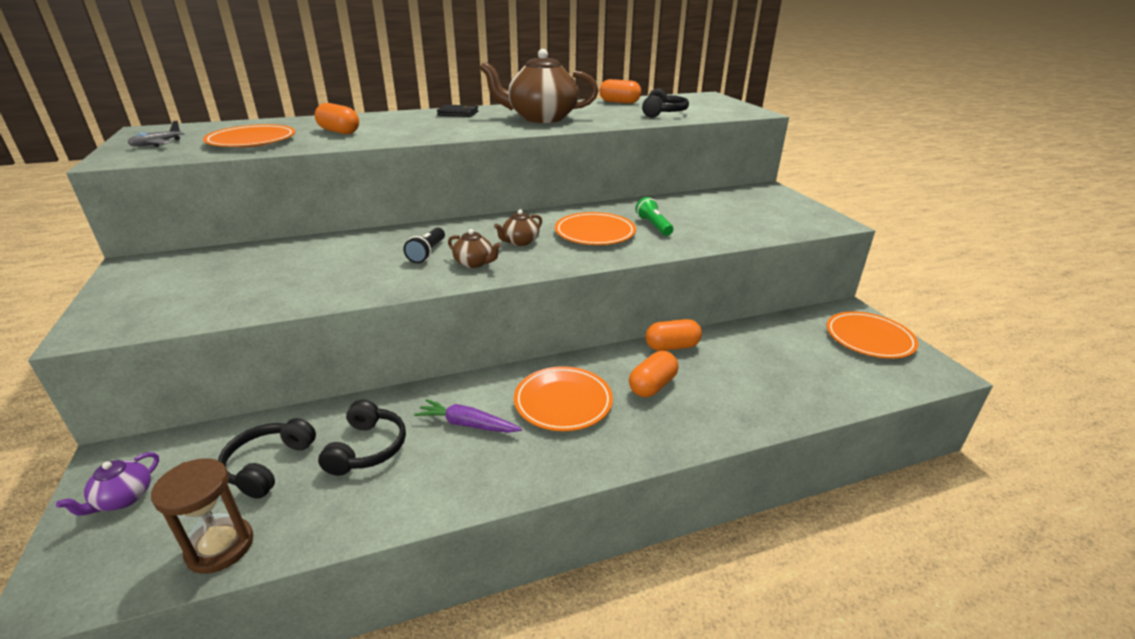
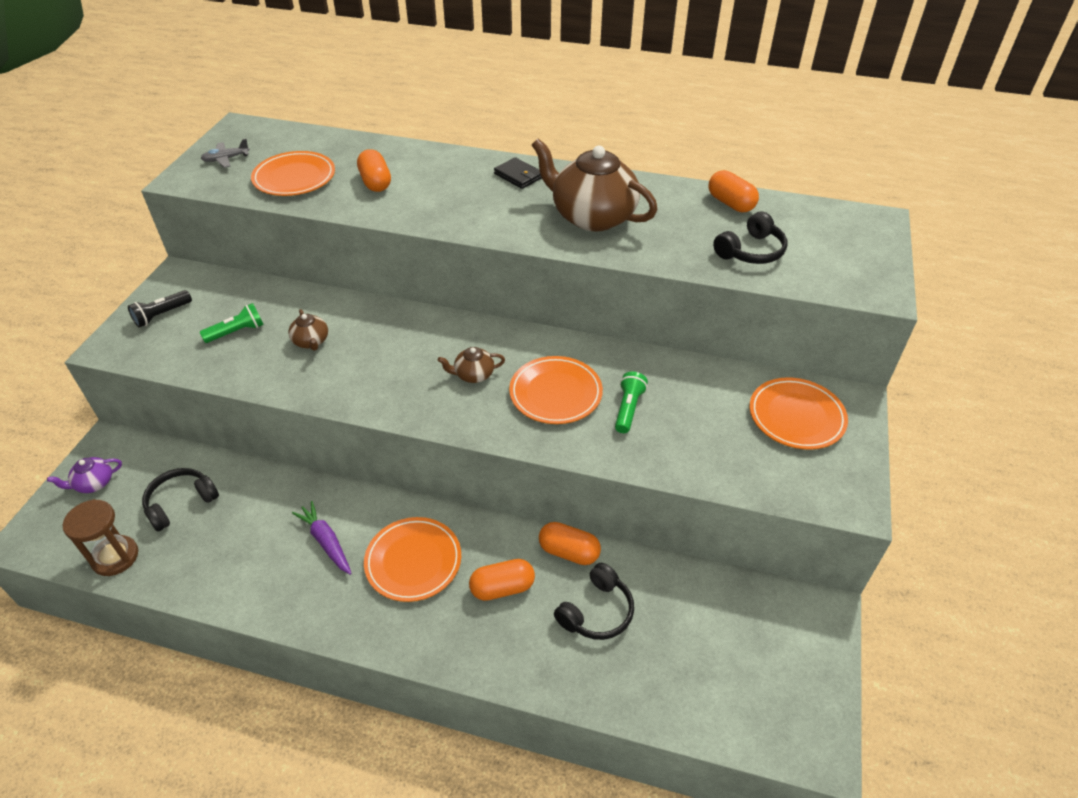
camera: 35 degrees right, 15 degrees up
black headphones [318,400,406,476] -> black headphones moved to [554,563,634,640]
black flashlight [404,228,445,263] -> black flashlight moved to [128,290,192,328]
brown teapot [448,229,501,268] -> brown teapot moved to [288,309,328,351]
orange plate [827,311,919,359] -> orange plate moved to [750,377,848,450]
none -> green flashlight [200,303,264,343]

